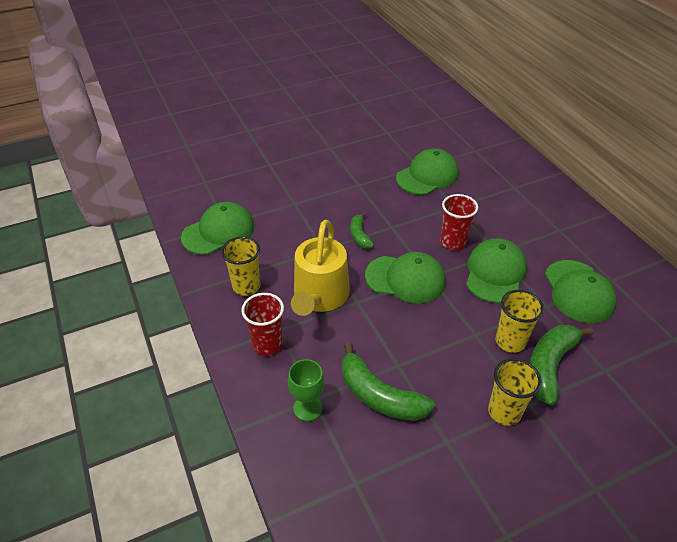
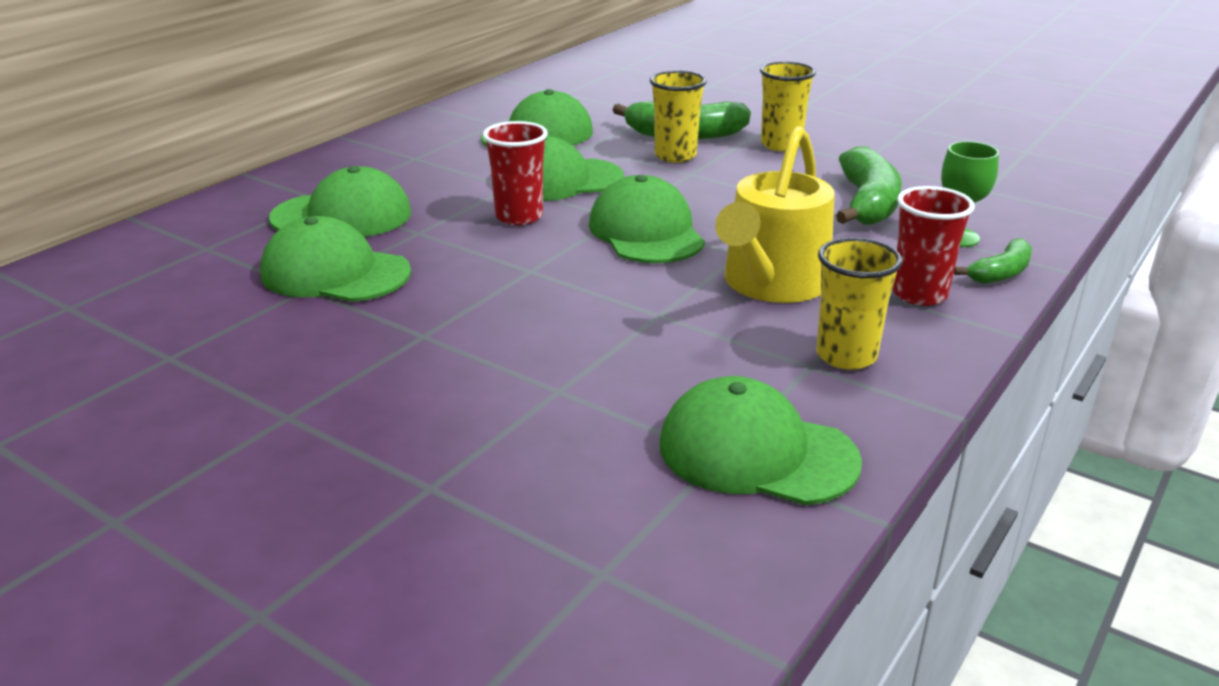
camera: 120 degrees left, 15 degrees down
yellow watering can [291,220,350,316] -> yellow watering can turned 135 degrees clockwise [715,126,835,303]
green banana [350,212,374,249] -> green banana moved to [954,238,1032,284]
none -> green cap [269,166,411,237]

